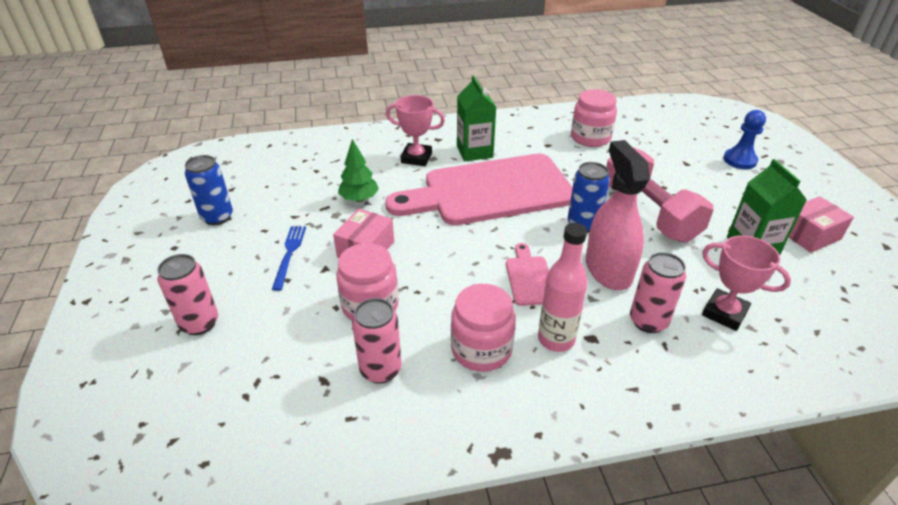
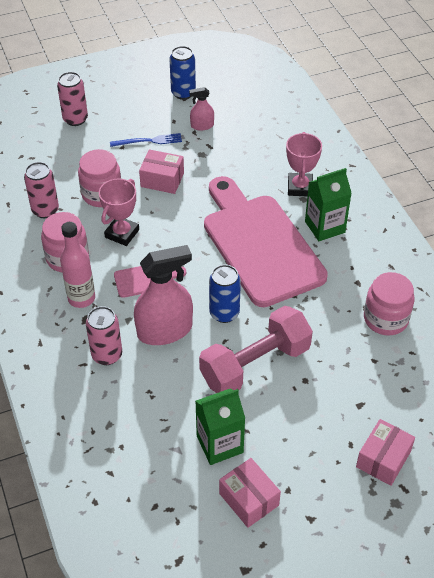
camera: 80 degrees right, 10 degrees up
green tree [338,139,379,202] -> none
pink trophy [702,235,791,331] -> pink trophy moved to [99,178,139,246]
blue pawn [723,110,766,169] -> pink box [356,419,415,486]
none -> pink spray bottle [189,87,214,130]

